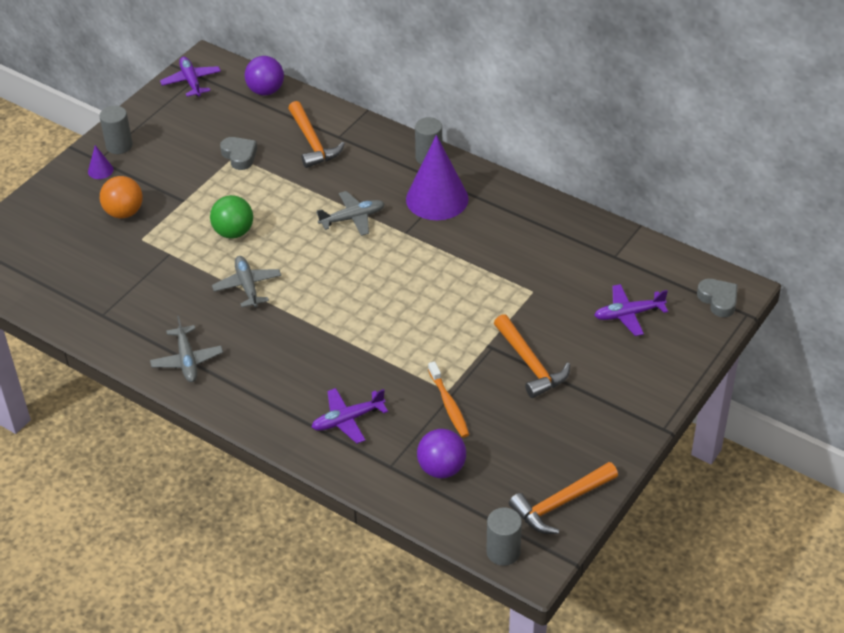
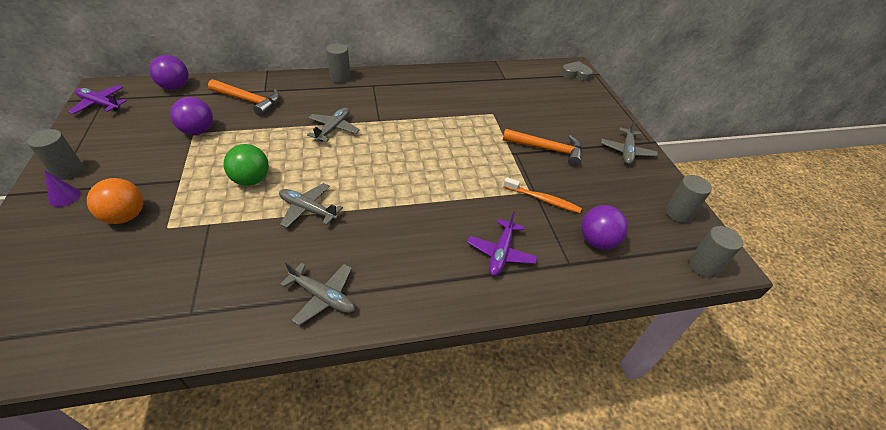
camera: 50 degrees left, 0 degrees up
grey heart [220,137,257,170] -> purple ball [170,97,213,135]
purple cone [406,135,469,220] -> none
orange hammer [509,462,618,534] -> grey cylinder [665,175,712,223]
purple plane [594,284,668,336] -> none
none -> grey plane [601,120,658,164]

